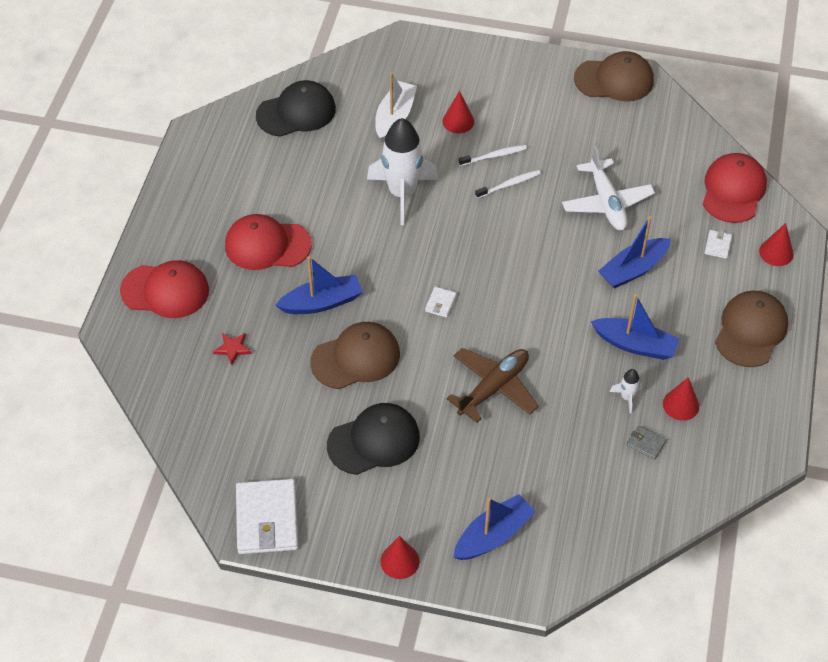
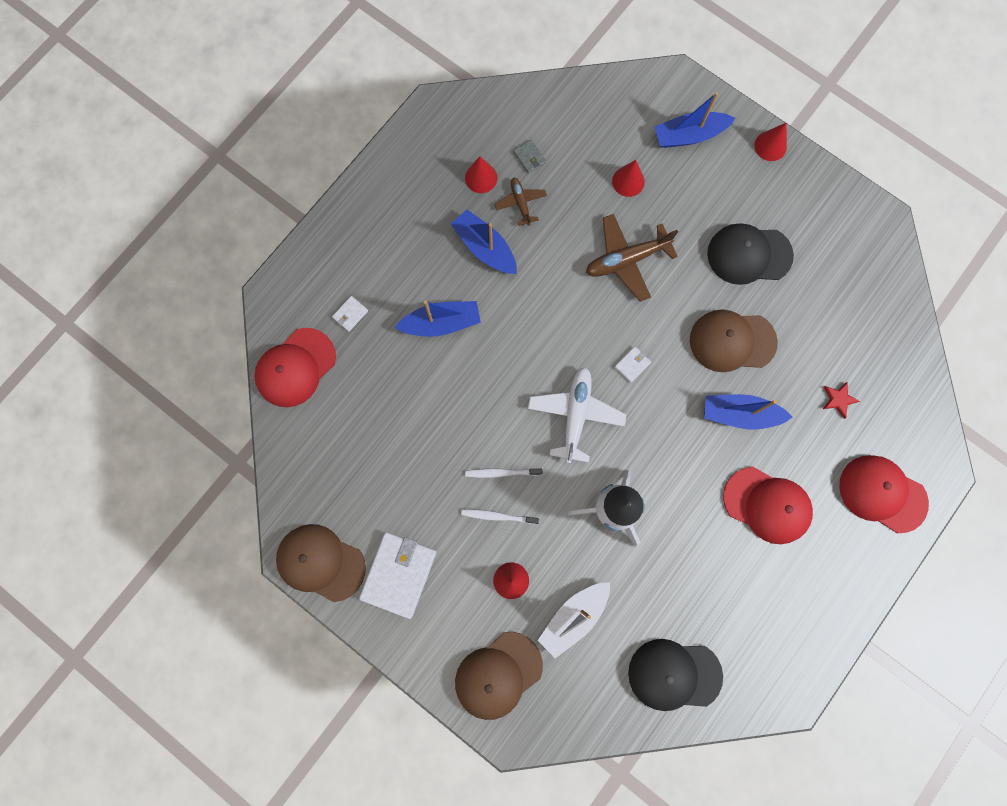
camera: 155 degrees left, 25 degrees up
white wallet [236,479,298,554] -> white wallet moved to [359,532,437,619]
white plane [562,146,655,230] -> white plane moved to [528,367,627,463]
white rocket [609,369,642,414] -> brown plane [494,177,547,226]
brown cap [715,291,788,367] -> brown cap moved to [455,632,543,720]
red cone [759,223,794,266] -> red cone moved to [612,160,645,197]

